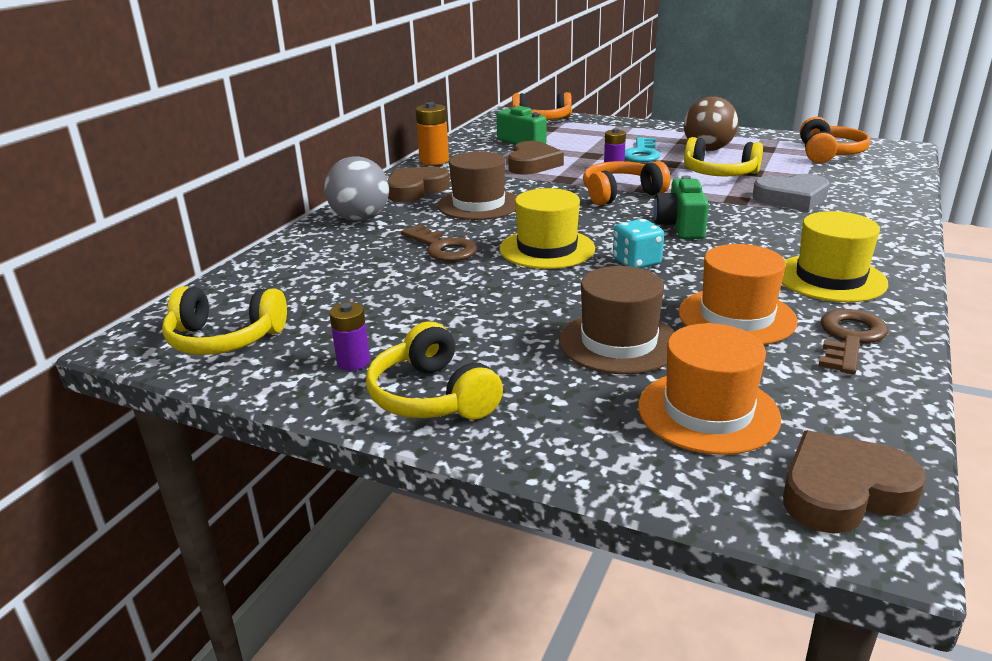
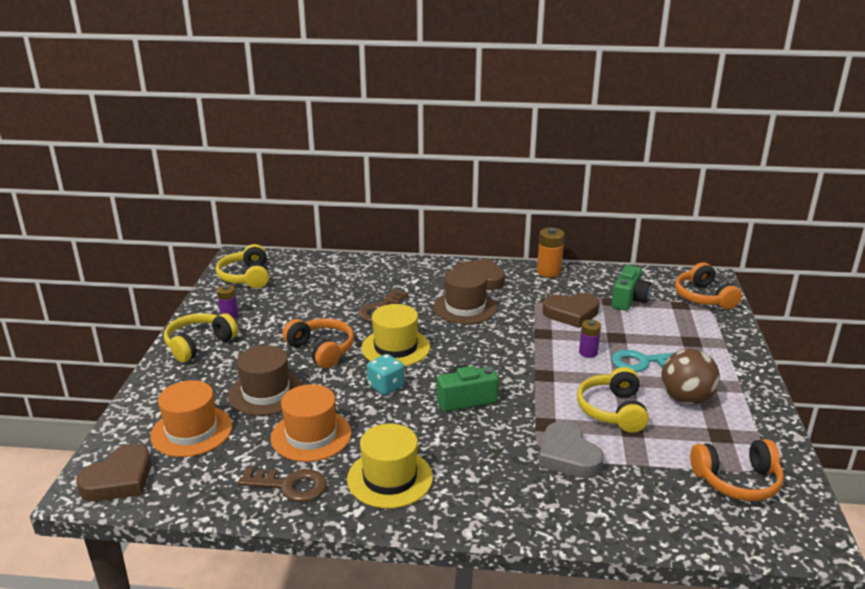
camera: 70 degrees right, 0 degrees up
grey ball [324,156,389,221] -> none
orange headphones [583,161,670,205] -> orange headphones moved to [282,318,354,369]
brown heart [783,430,926,534] -> brown heart turned 75 degrees clockwise [76,443,151,501]

